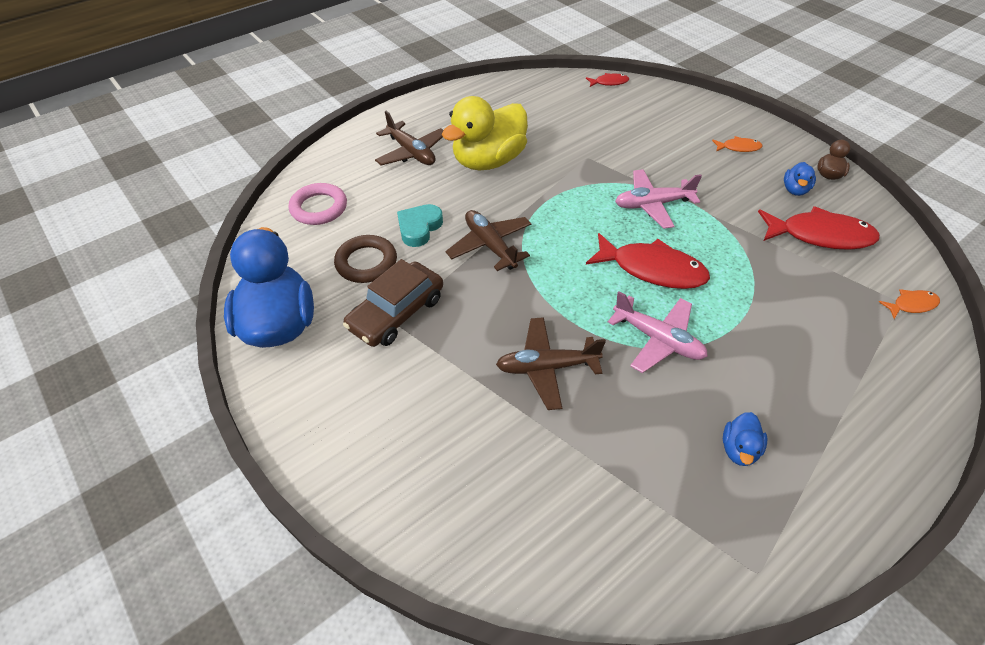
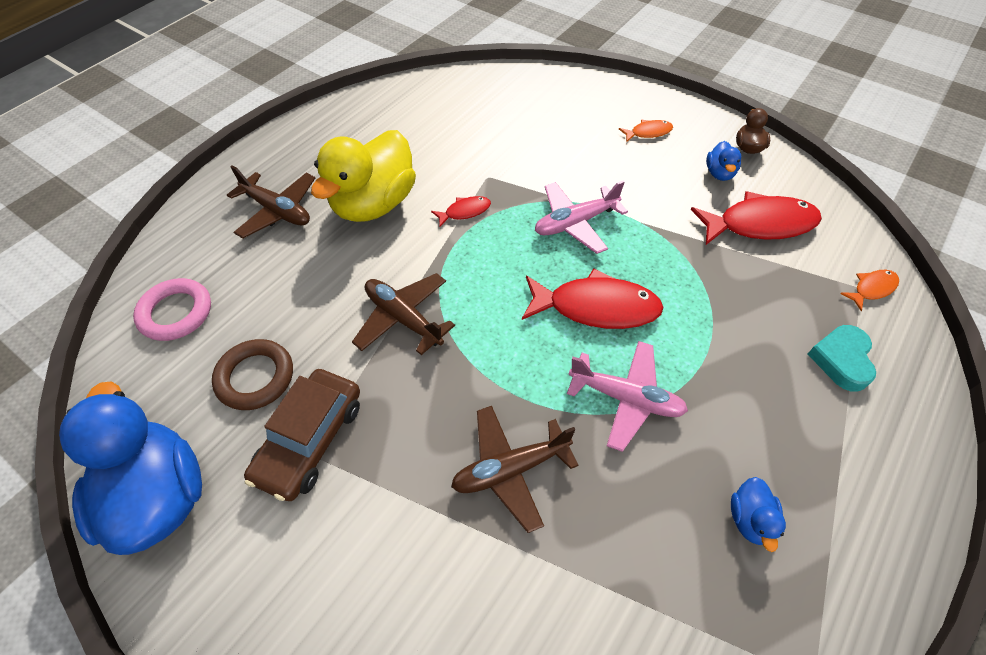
camera: 15 degrees left, 5 degrees up
turquoise heart [397,204,443,247] -> turquoise heart moved to [808,325,876,392]
red fish [586,73,629,87] -> red fish moved to [431,196,491,227]

